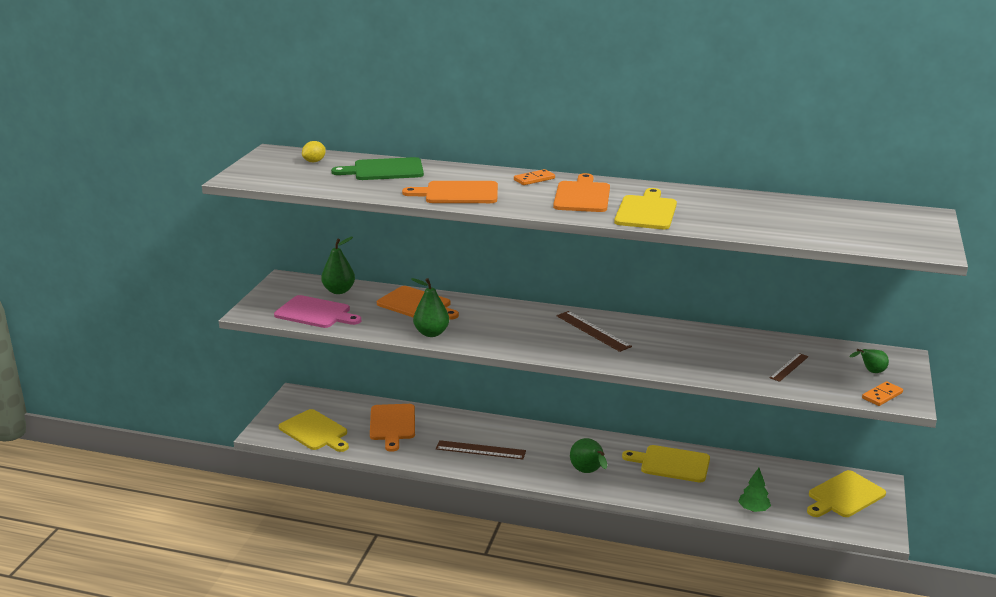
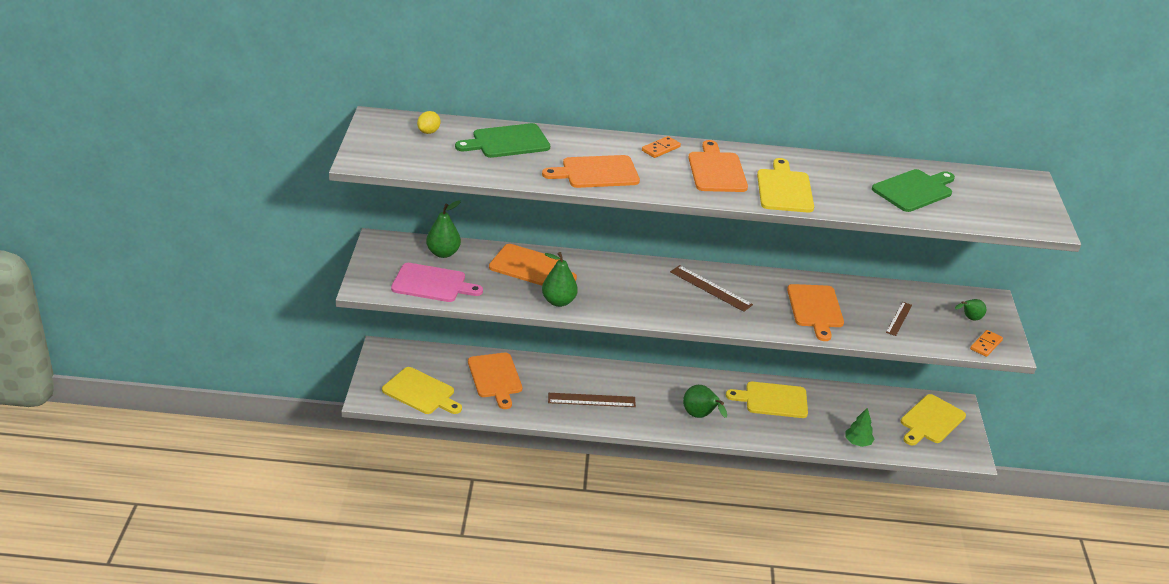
camera: 15 degrees left, 10 degrees up
none -> orange cutting board [787,284,844,341]
none -> green cutting board [872,169,955,212]

